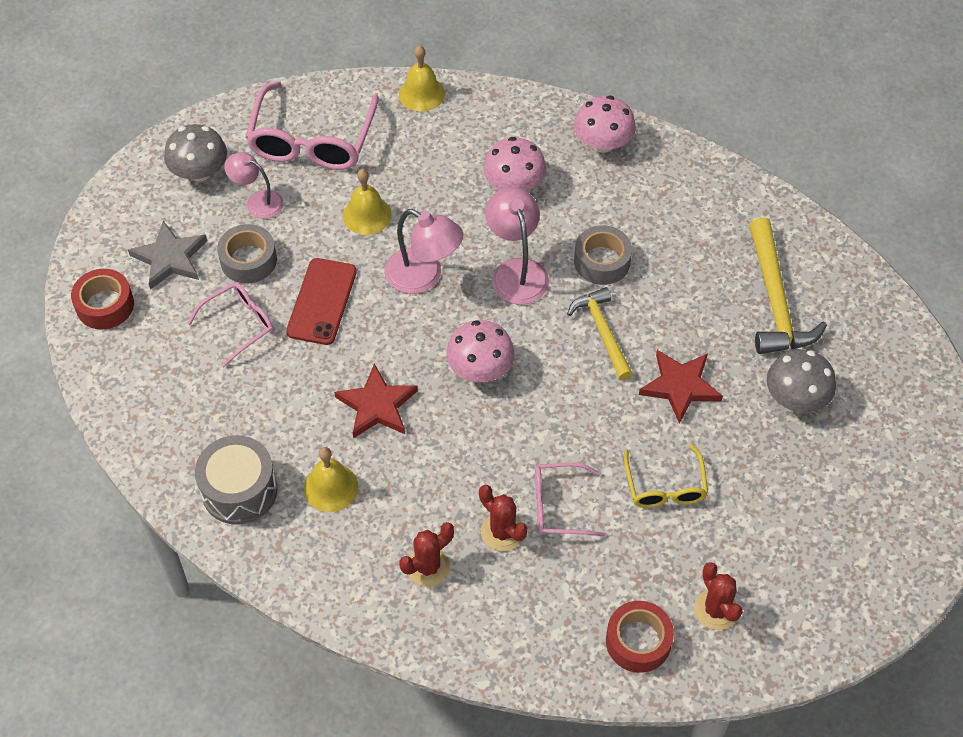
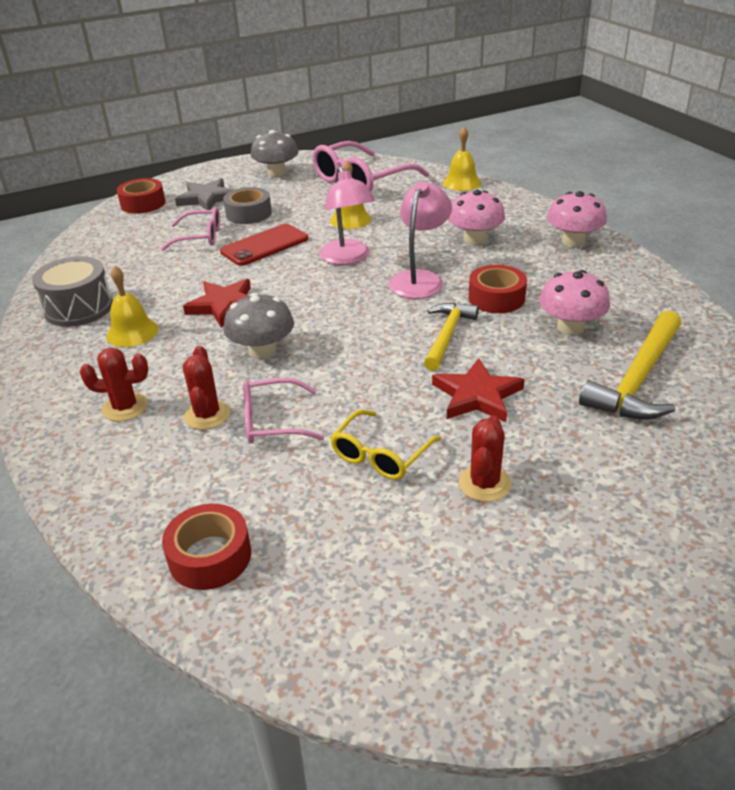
camera: 40 degrees right, 20 degrees down
pink lamp [225,152,284,219] -> none
pink mushroom [447,320,515,382] -> pink mushroom moved to [539,270,610,335]
pink glasses [535,462,606,537] -> pink glasses turned 45 degrees counterclockwise [243,378,324,444]
grey tape [574,225,632,285] -> red tape [469,265,527,313]
red cactus [694,562,743,630] -> red cactus moved to [458,416,511,502]
grey mushroom [767,349,836,413] -> grey mushroom moved to [224,293,294,359]

